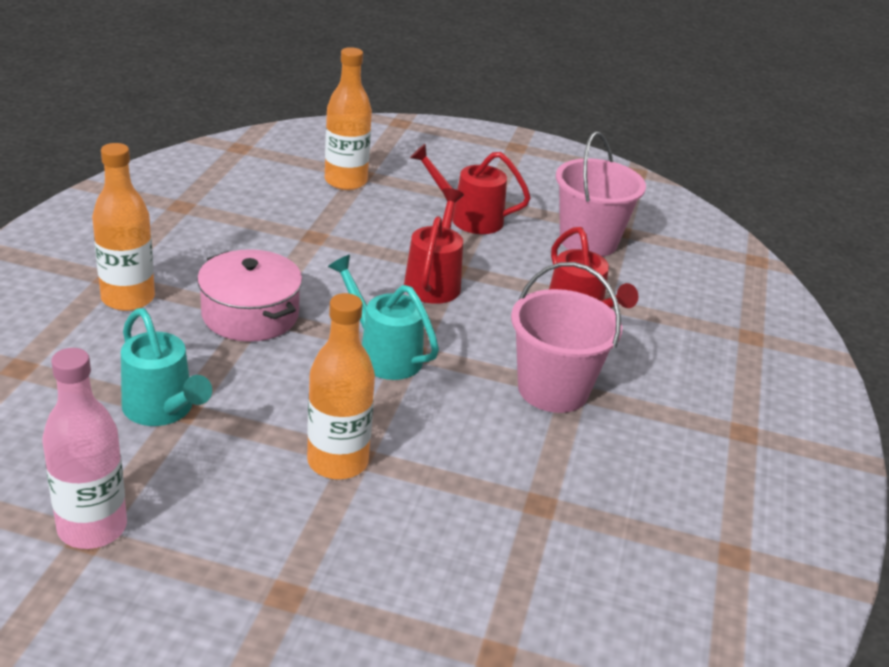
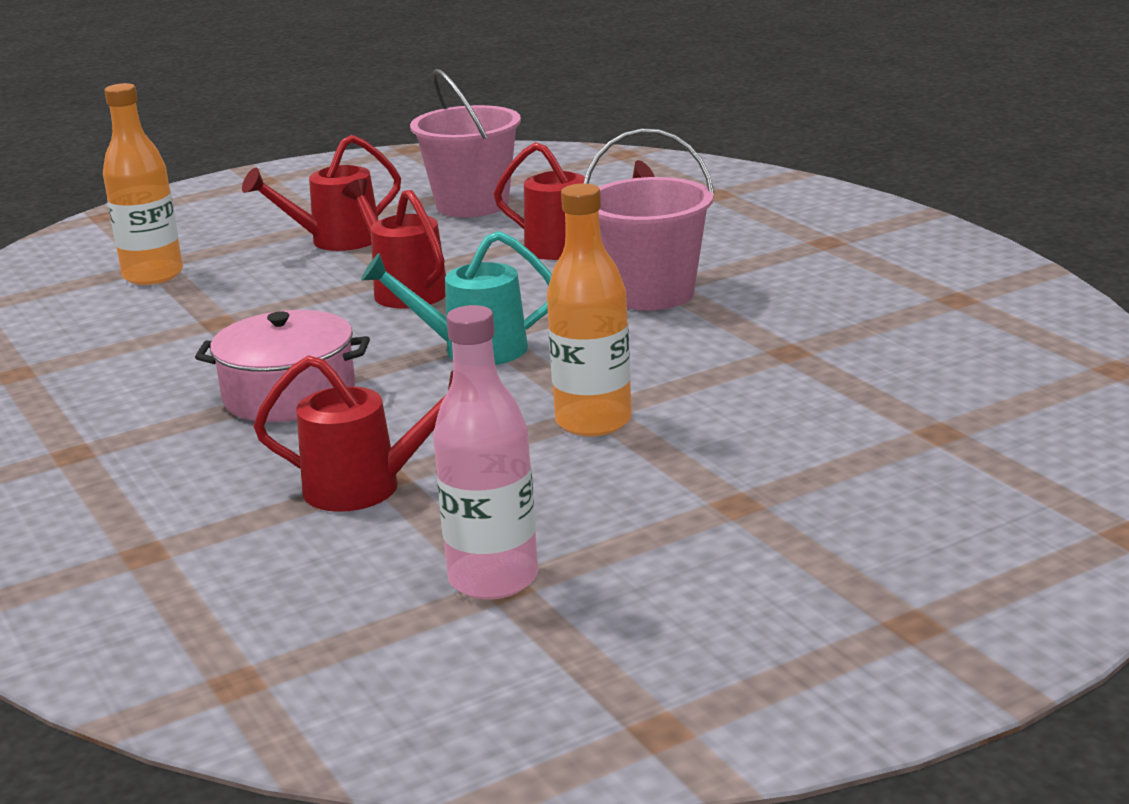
camera: 40 degrees left, 10 degrees down
orange bottle [92,143,155,311] -> none
turquoise watering can [121,308,212,426] -> red watering can [253,355,453,512]

